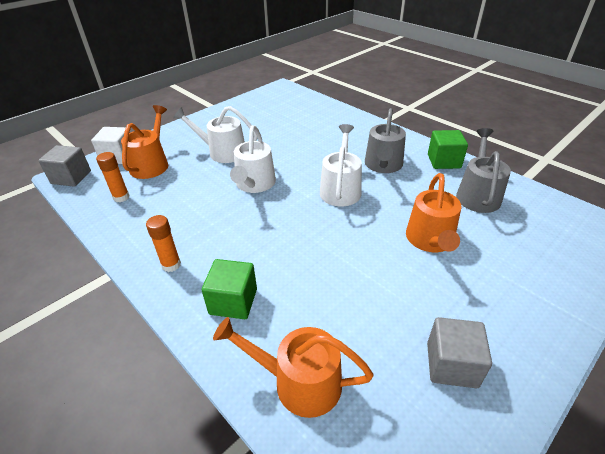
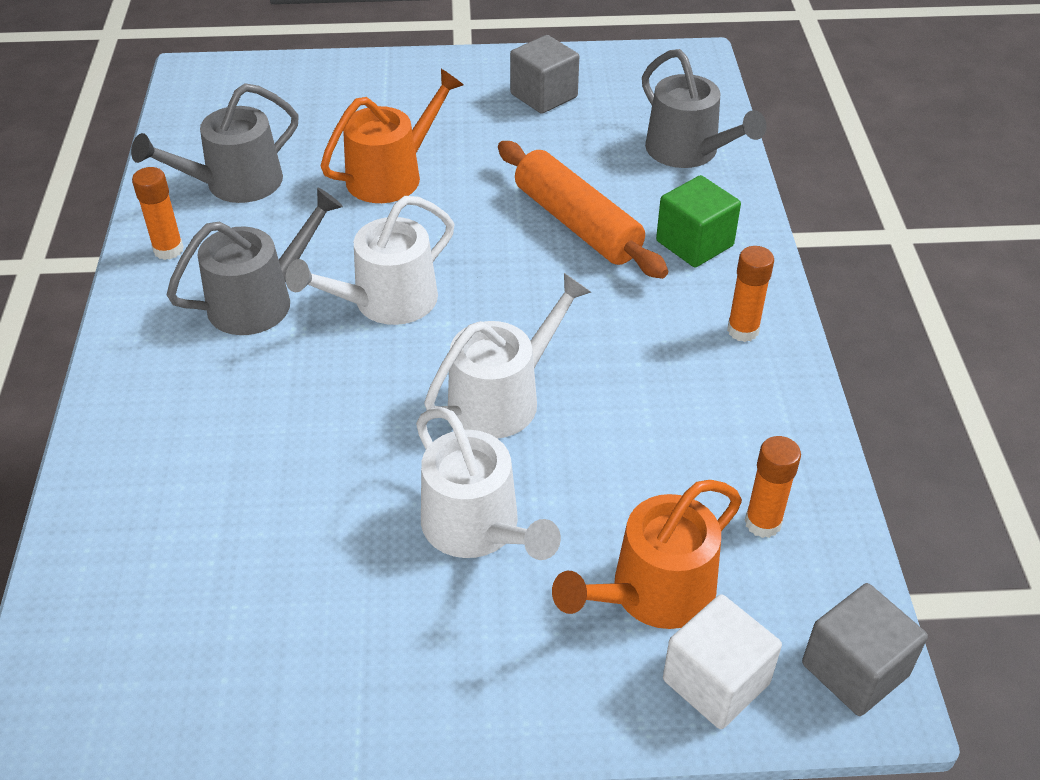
camera: 140 degrees left, 5 degrees up
orange watering can [213,317,374,418] -> grey watering can [642,49,767,168]
green cube [428,130,468,169] -> orange glue stick [132,167,184,260]
none -> orange rolling pin [498,141,668,279]

